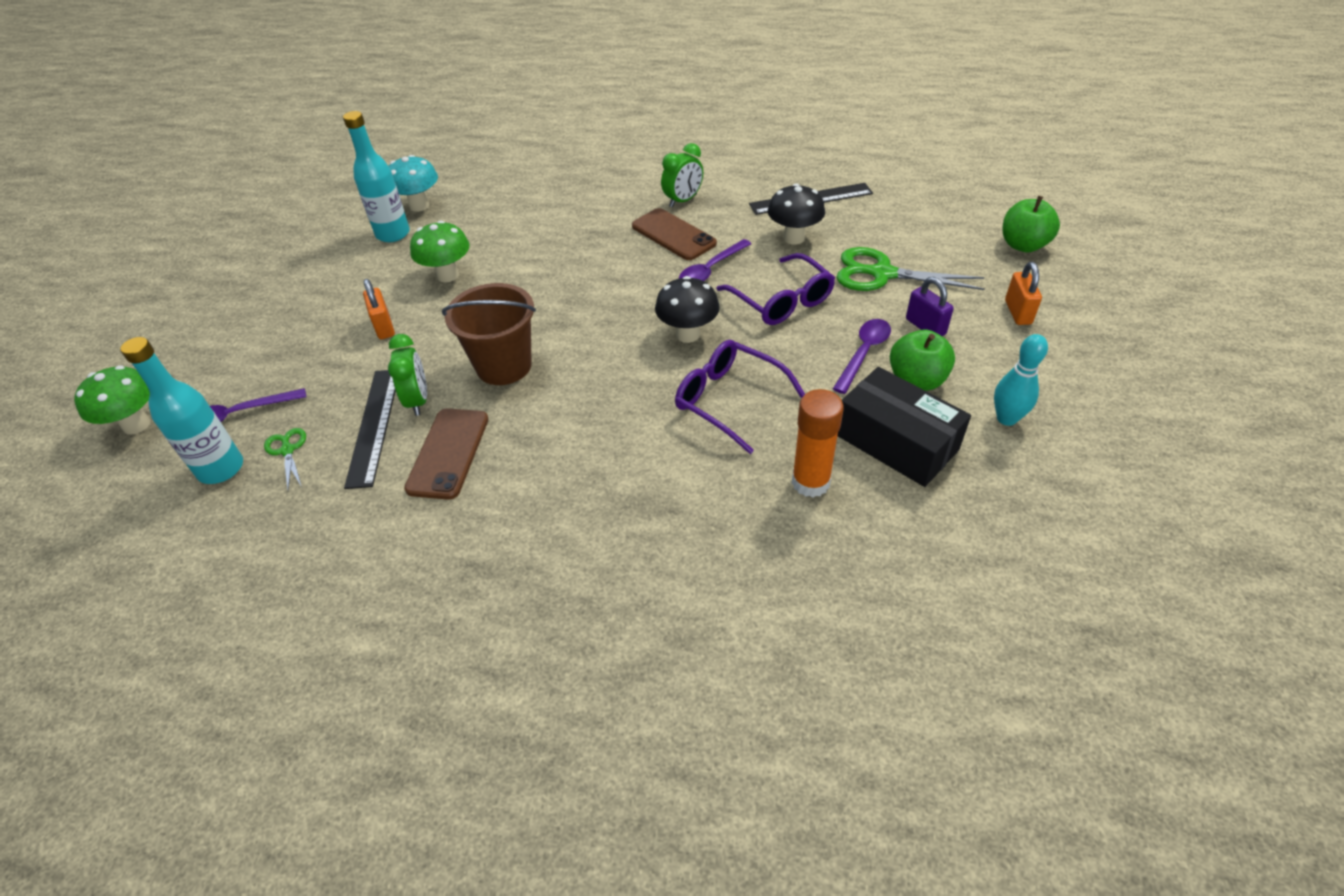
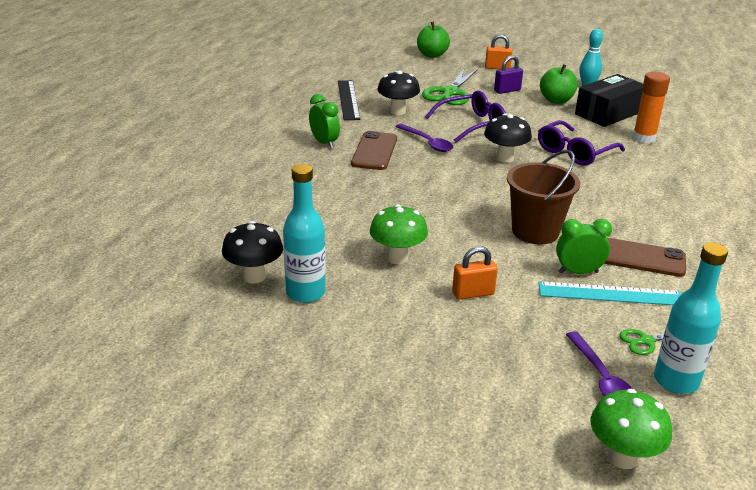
camera: 85 degrees left, 15 degrees down
black ruler [344,370,396,489] -> turquoise ruler [538,281,681,305]
turquoise mushroom [389,155,438,212] -> black mushroom [222,221,283,284]
brown phone [632,208,717,260] -> brown phone turned 45 degrees counterclockwise [351,131,397,170]
purple spoon [833,319,891,394] -> none

